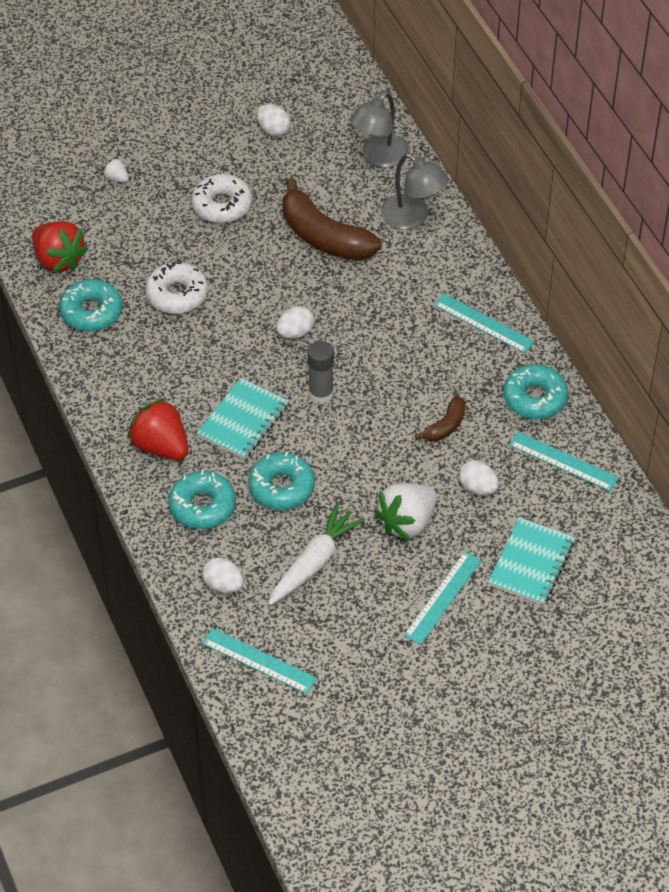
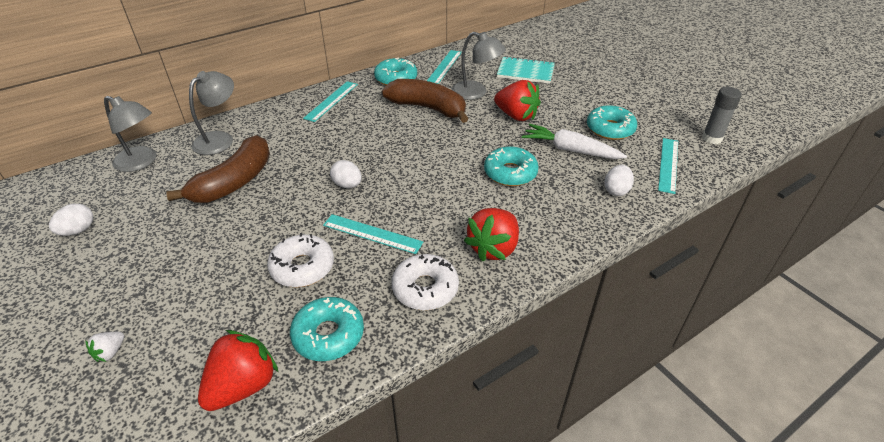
camera: 100 degrees left, 10 degrees down
turquoise donut [169,470,236,529] -> turquoise donut moved to [587,105,637,140]
white donut [191,174,252,223] -> white donut moved to [392,254,459,310]
turquoise notebook [197,378,288,459] -> none
grey glue stick [308,341,334,404] -> grey glue stick moved to [702,87,742,144]
white strawberry [374,483,437,541] -> red strawberry [494,80,541,121]
turquoise ruler [404,551,482,645] -> turquoise ruler moved to [323,214,423,254]
brown banana [415,395,466,442] -> brown banana [382,79,469,123], size x2.00
white egg [459,460,499,495] -> grey lamp [452,32,506,100]

